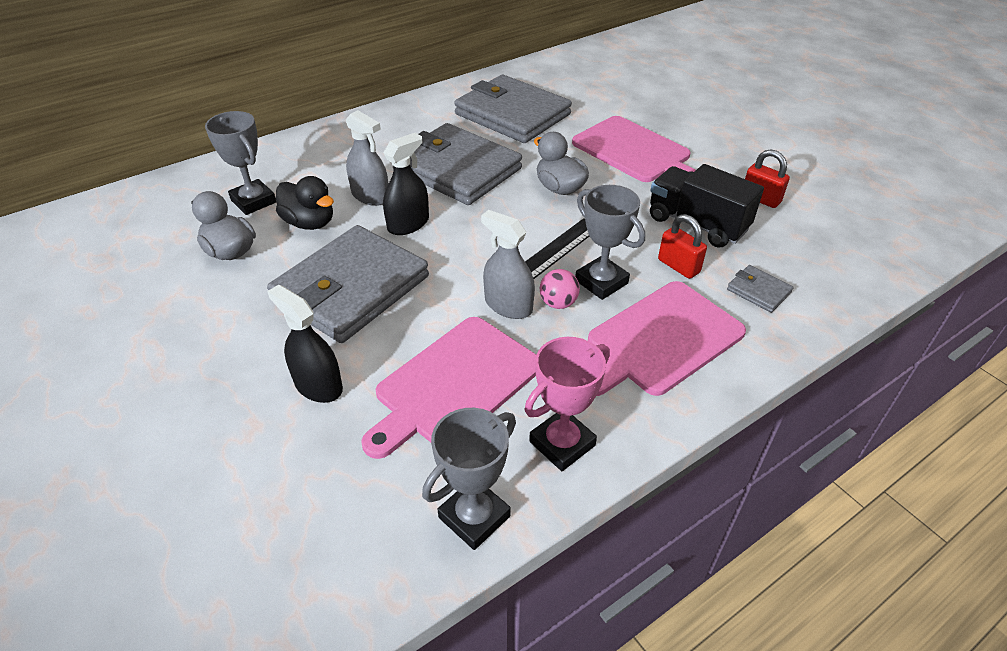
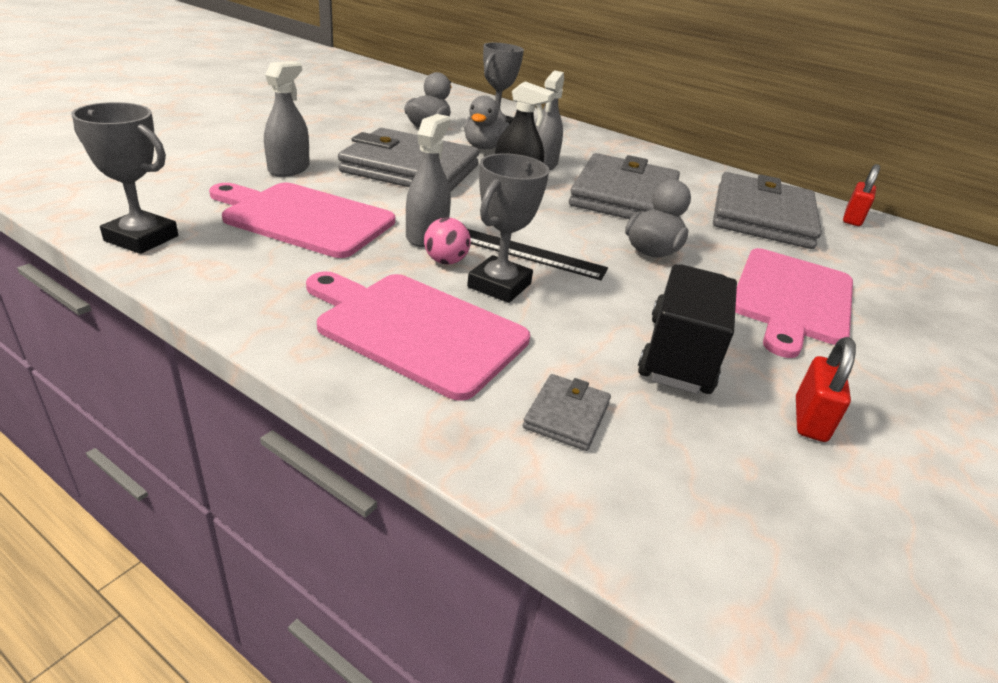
camera: 65 degrees right, 10 degrees down
black spray bottle [267,284,343,403] -> grey spray bottle [264,61,310,177]
black duck [276,176,334,230] -> grey duck [464,95,509,149]
pink trophy [525,337,610,471] -> none
red padlock [658,214,707,279] -> red padlock moved to [843,164,880,226]

